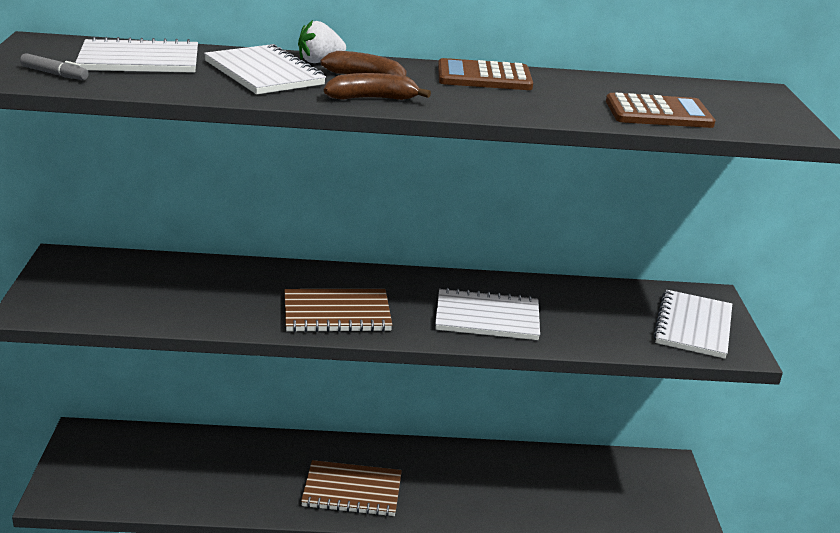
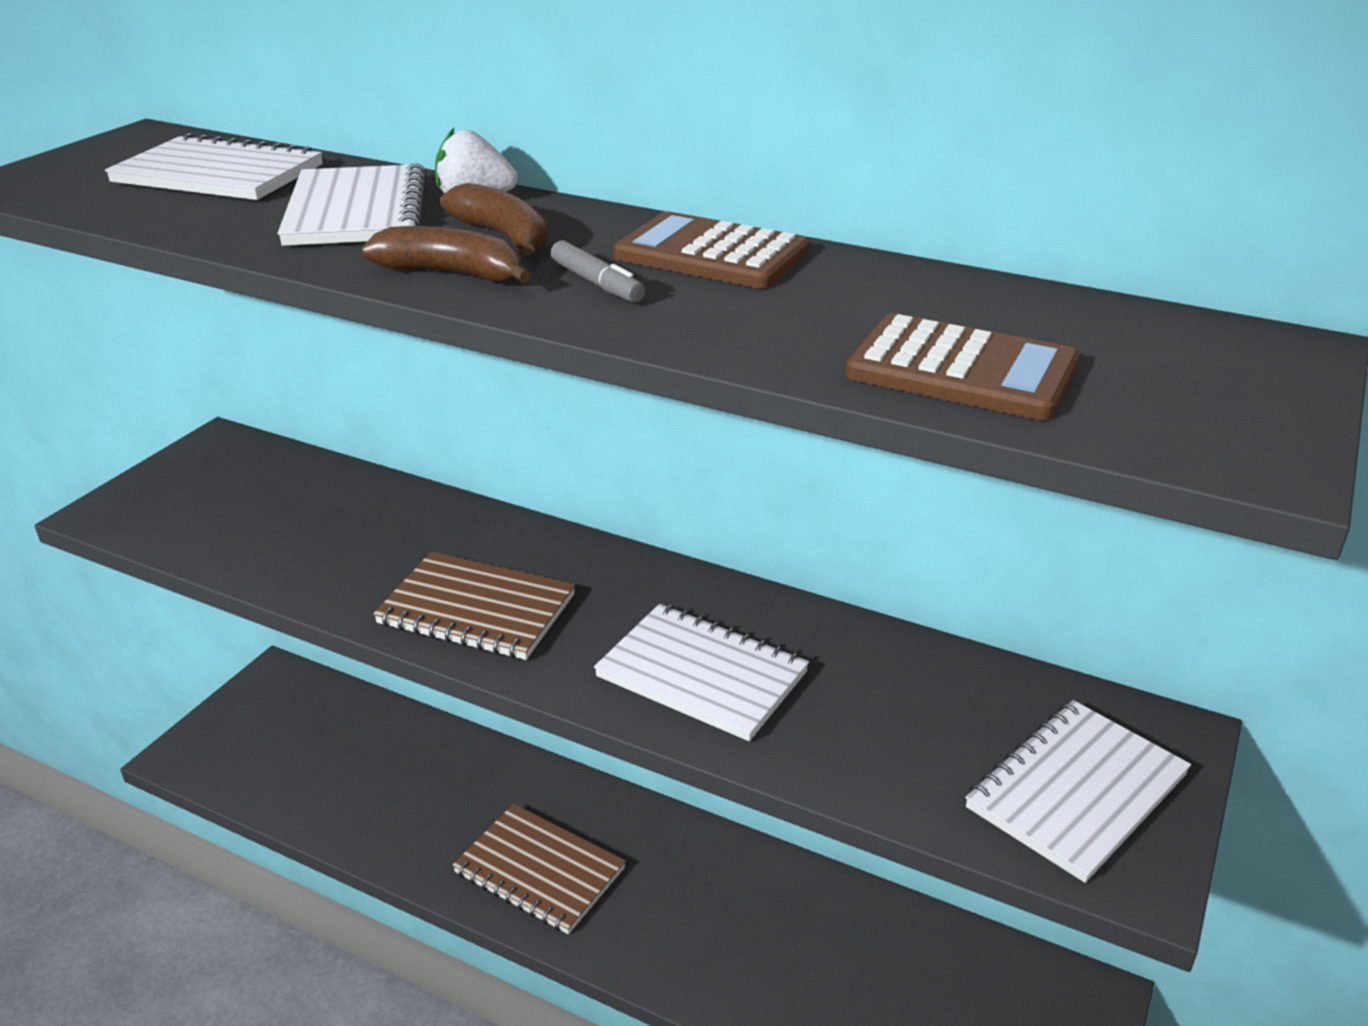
camera: 30 degrees right, 5 degrees up
grey marker [20,53,89,80] -> grey marker moved to [551,240,645,302]

